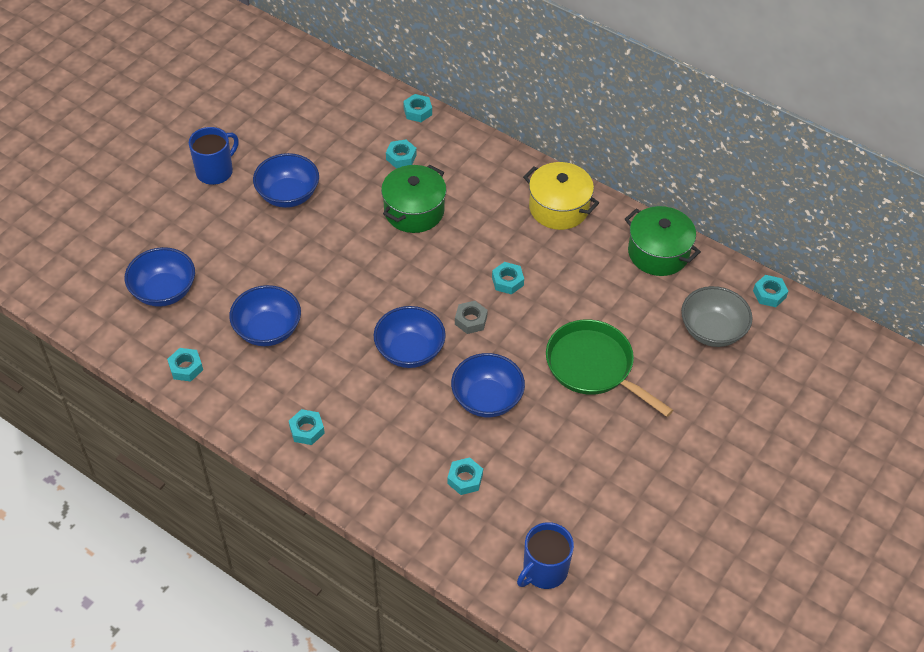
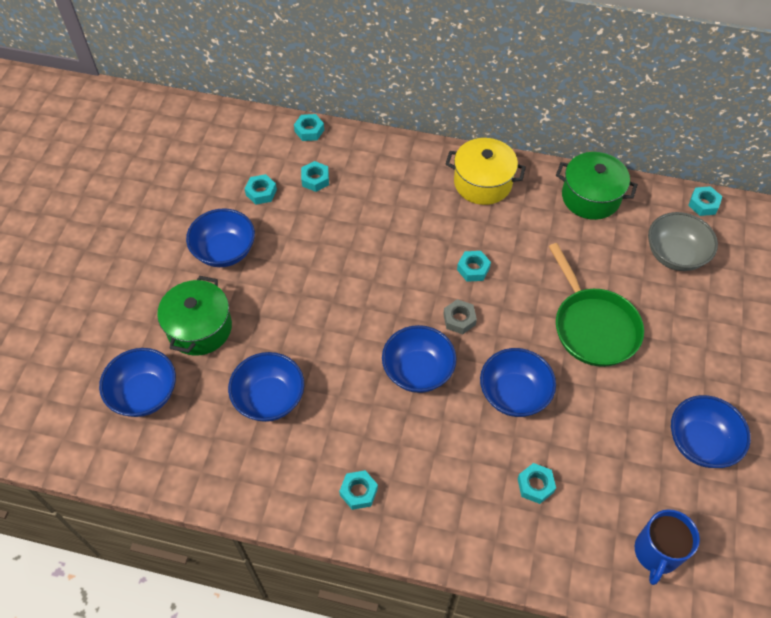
camera: 20 degrees left, 5 degrees up
turquoise nut [167,348,203,382] -> turquoise nut moved to [245,174,277,205]
blue mug [189,127,239,185] -> none
green pot [381,165,447,233] -> green pot moved to [157,276,232,356]
green pan [546,320,673,417] -> green pan turned 135 degrees counterclockwise [549,243,644,367]
none -> blue bowl [671,395,751,468]

